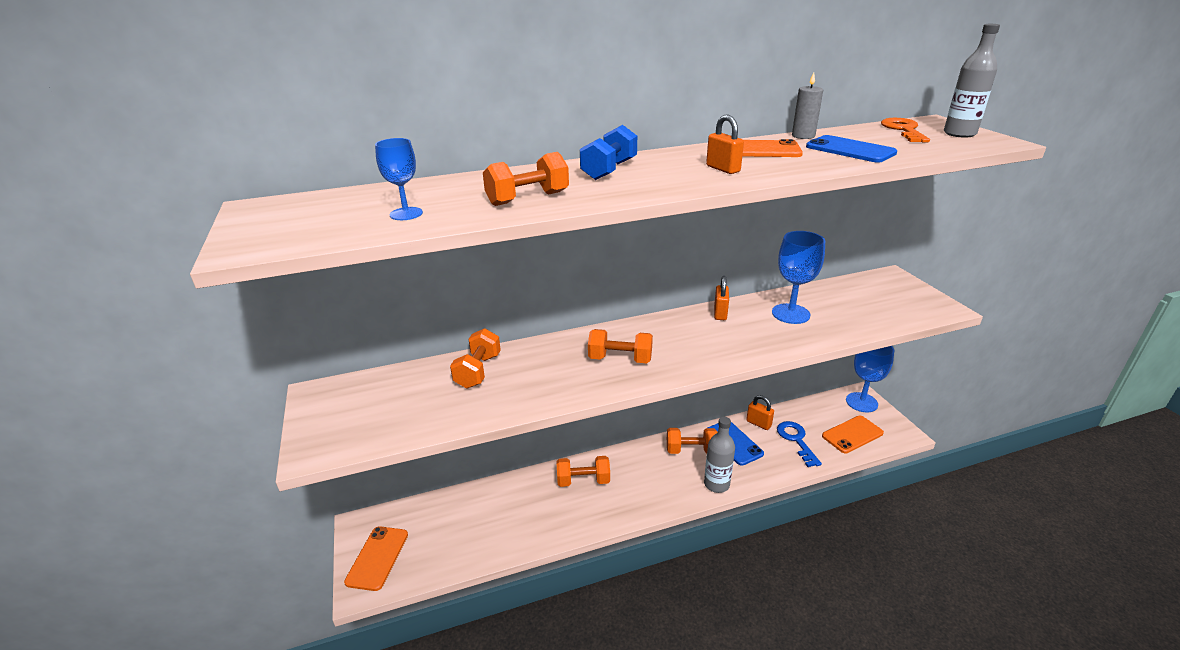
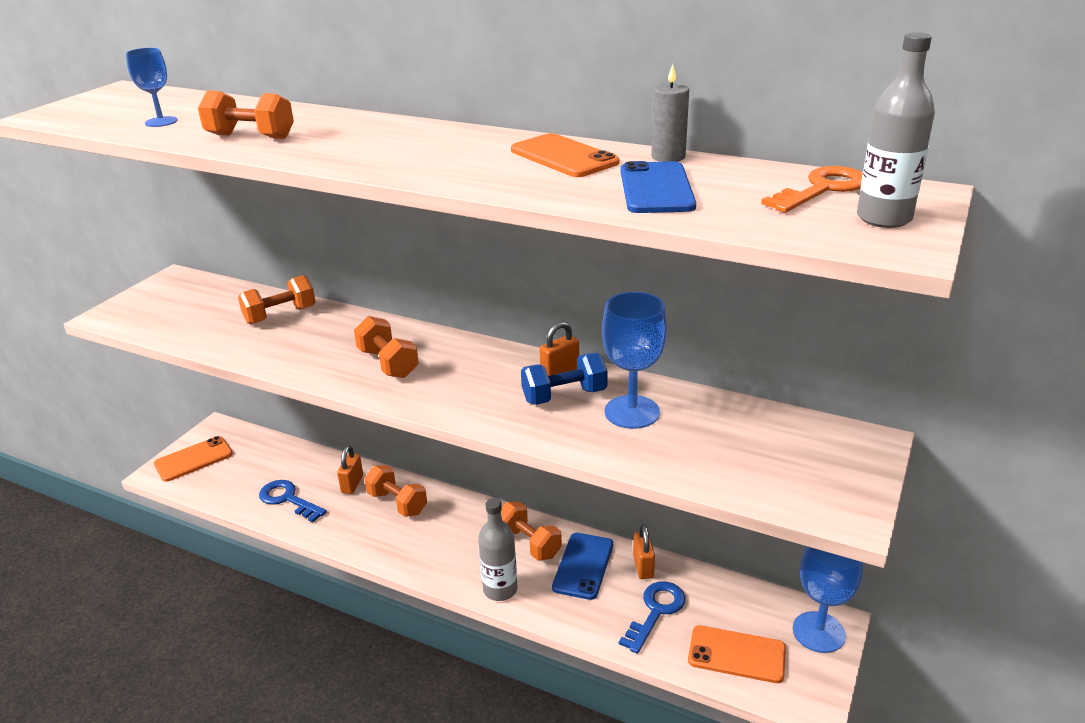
camera: 45 degrees right, 0 degrees up
blue dumbbell [580,125,637,180] -> blue dumbbell moved to [521,353,608,405]
orange padlock [706,115,744,174] -> orange padlock moved to [337,446,363,494]
none -> blue key [259,480,327,522]

